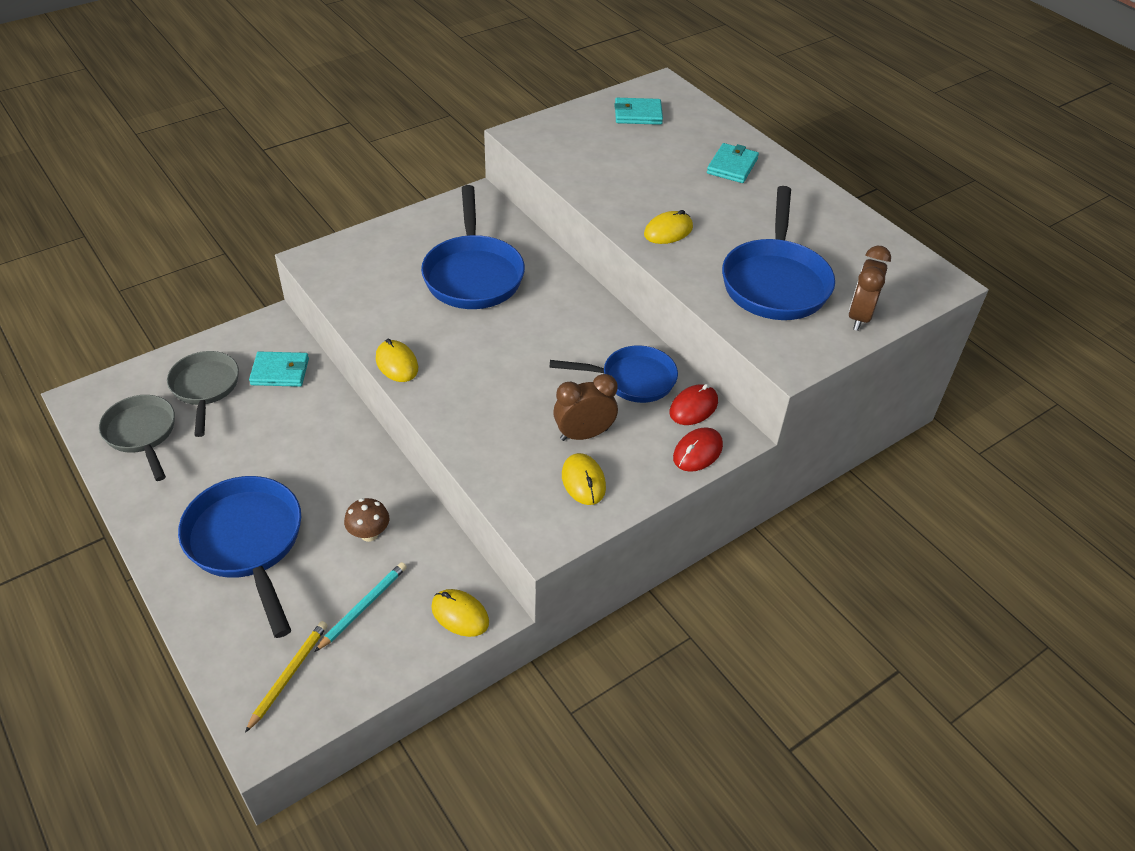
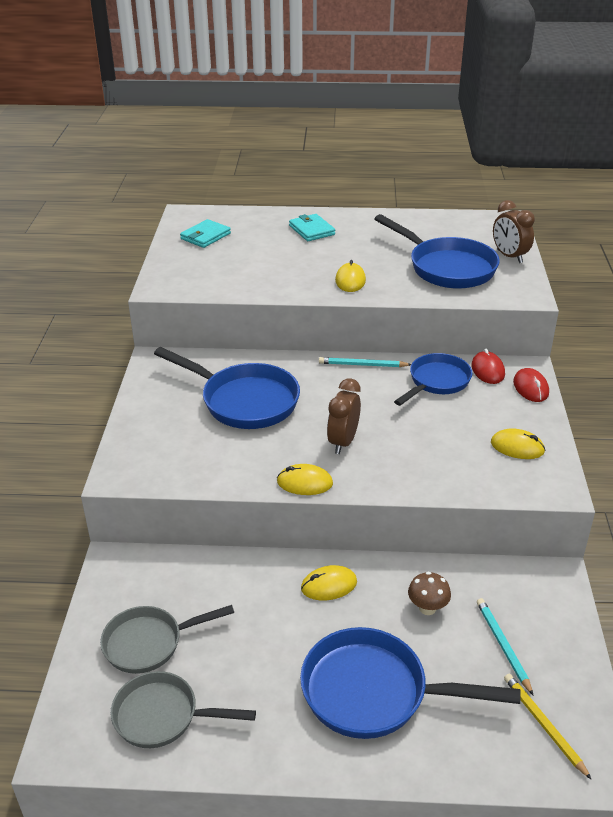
camera: 50 degrees left, 10 degrees down
grey pan [167,351,239,437] -> grey pan turned 45 degrees counterclockwise [100,605,234,674]
turquoise wallet [249,352,309,387] -> none
yellow mouse [431,589,489,637] -> yellow mouse moved to [301,565,357,601]
brown clock [553,374,618,441] -> brown clock moved to [327,378,361,454]
none -> turquoise pencil [319,357,411,367]

